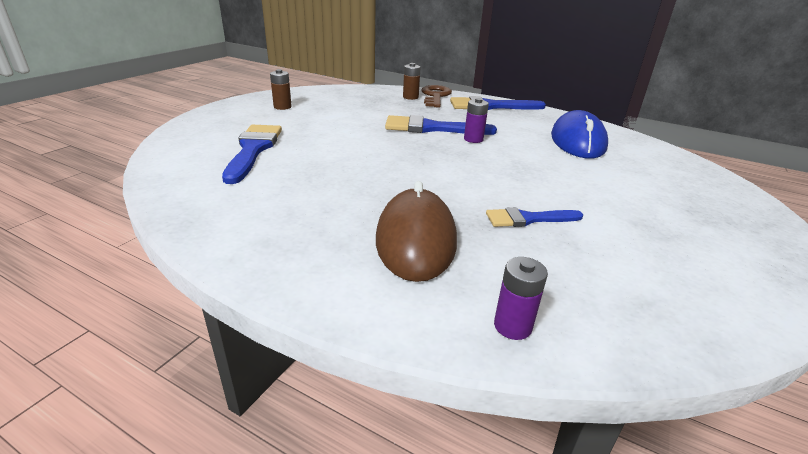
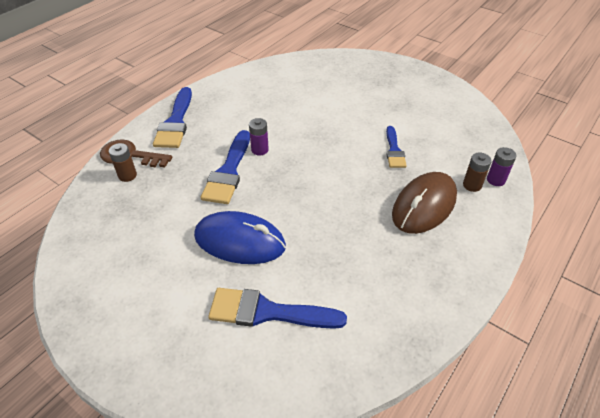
camera: 80 degrees left, 15 degrees up
brown battery [270,69,292,110] -> brown battery moved to [463,153,492,192]
brown mouse [376,181,457,282] -> brown mouse turned 60 degrees counterclockwise [392,172,457,234]
blue mouse [551,110,608,159] -> blue mouse moved to [194,211,286,264]

